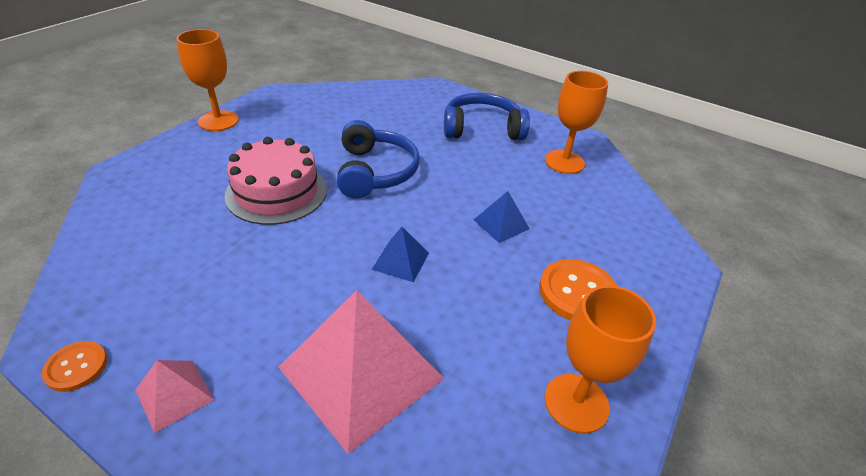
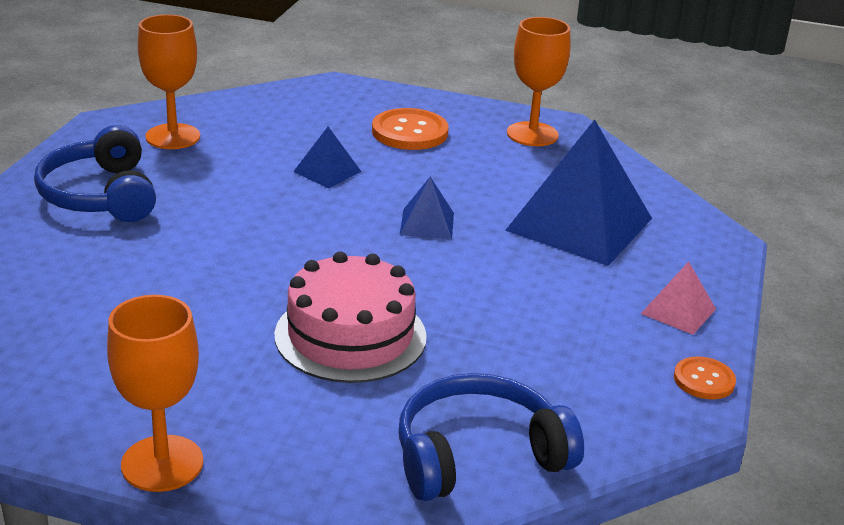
camera: 105 degrees left, 10 degrees down
pink pyramid [279,290,445,454] -> blue pyramid [505,120,652,266]
blue headphones [337,120,420,199] -> blue headphones moved to [398,373,584,501]

